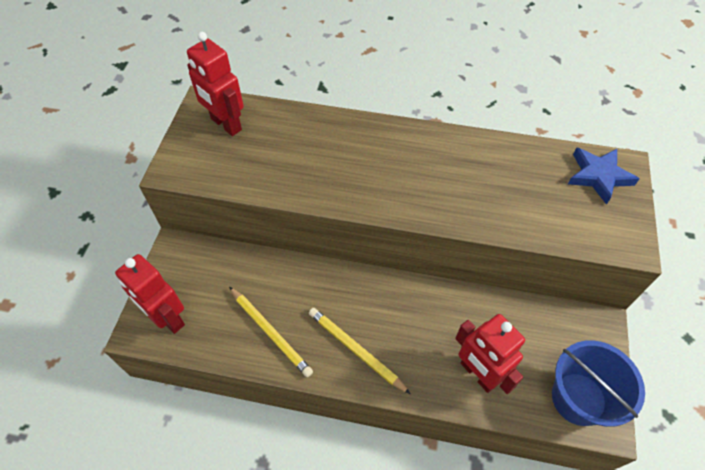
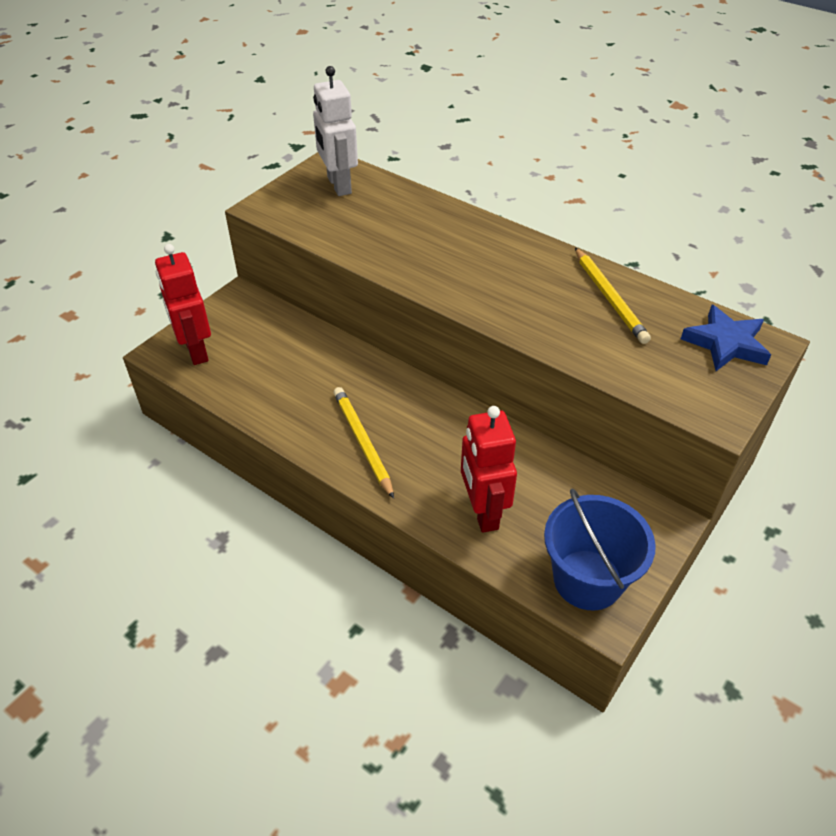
camera: 25 degrees right, 10 degrees down
red robot [187,32,244,136] -> white robot [313,66,358,196]
yellow pencil [229,287,313,377] -> yellow pencil moved to [575,248,651,344]

